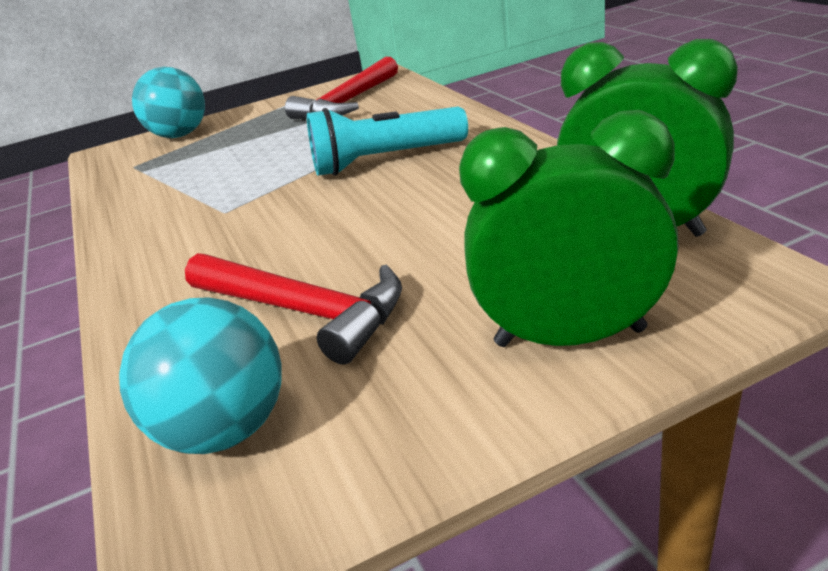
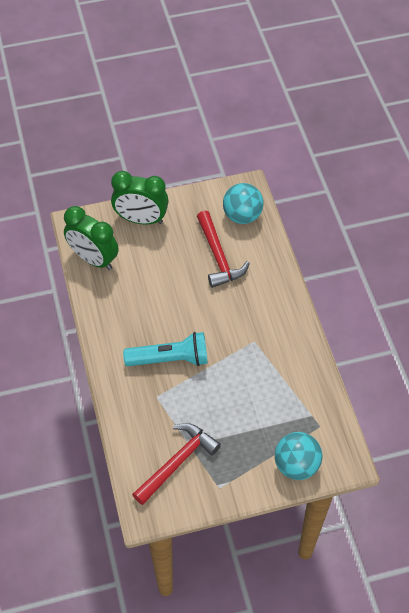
camera: 175 degrees left, 25 degrees up
red hammer [185,253,402,365] -> red hammer turned 150 degrees counterclockwise [197,211,250,288]

